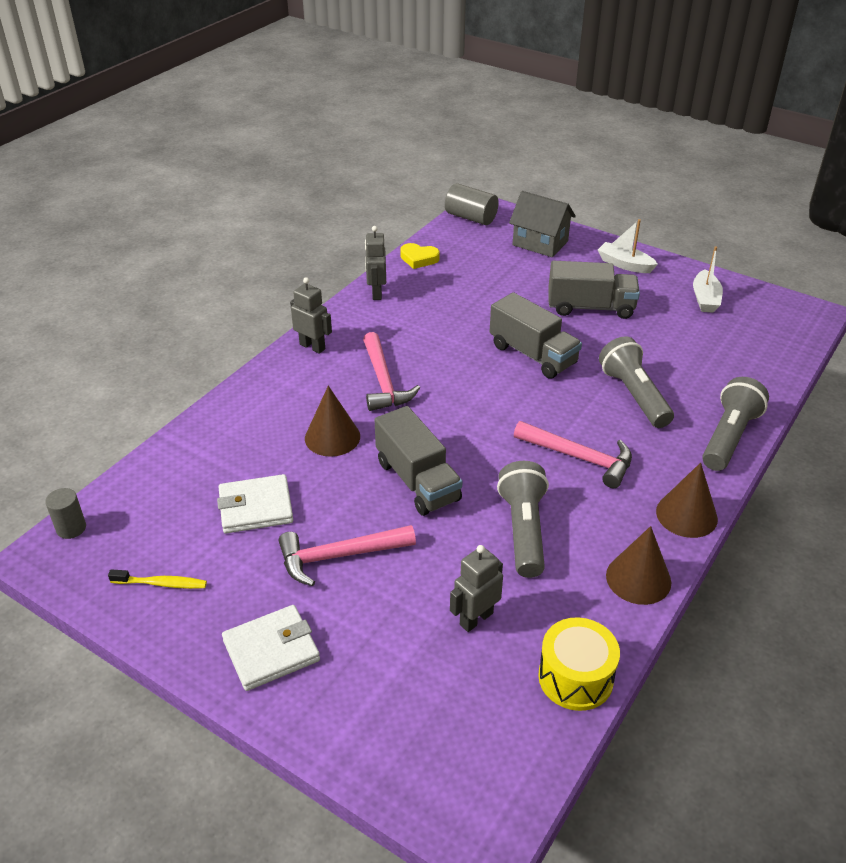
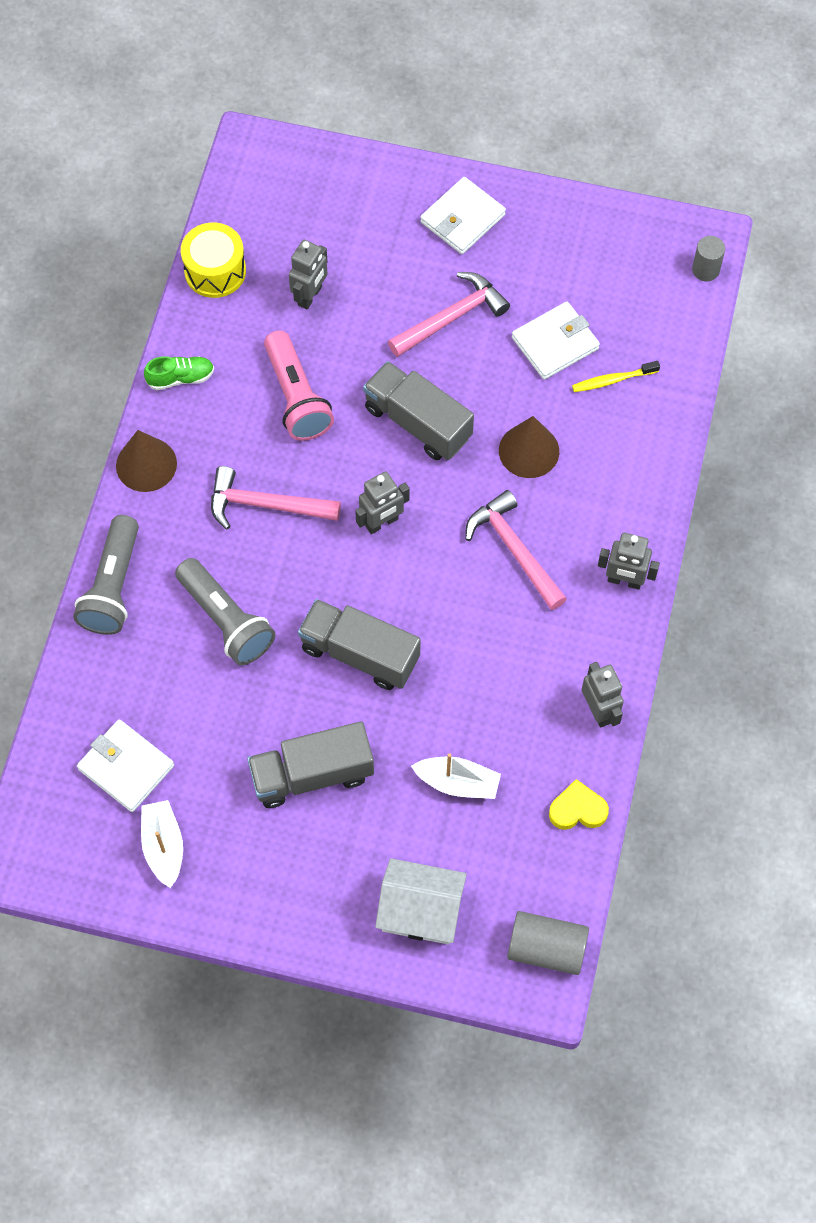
camera: 160 degrees right, 25 degrees up
yellow toothbrush [108,569,207,589] -> yellow toothbrush moved to [572,361,660,392]
grey flashlight [497,461,549,578] -> pink flashlight [264,330,334,441]
grey house [509,191,576,257] -> white house [375,858,467,945]
white boat [598,219,658,273] -> white boat moved to [411,753,501,799]
brown cone [606,526,671,605] -> green shoe [144,356,214,390]
none -> white wallet [77,719,174,812]
none -> grey robot [355,471,410,534]

